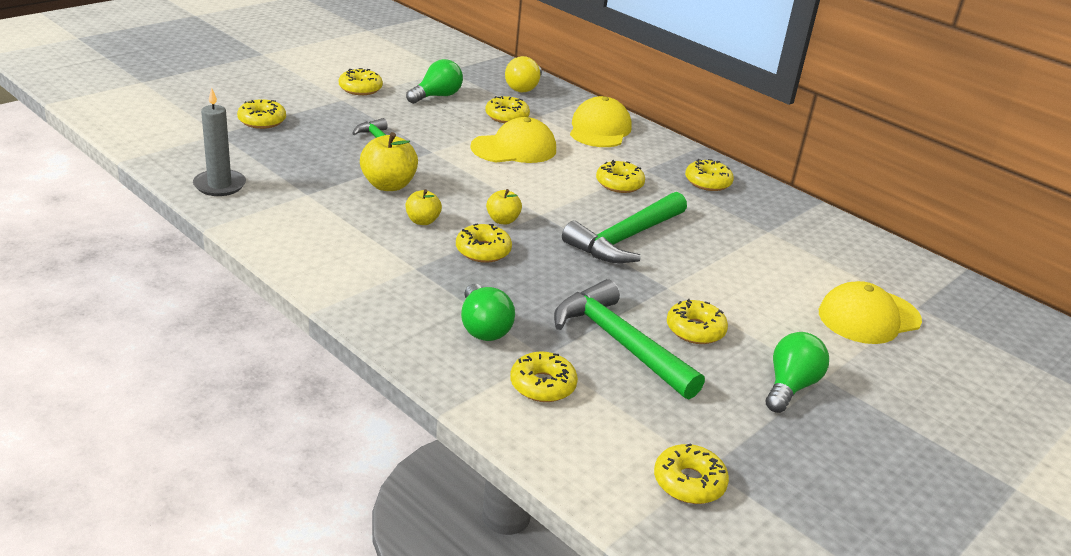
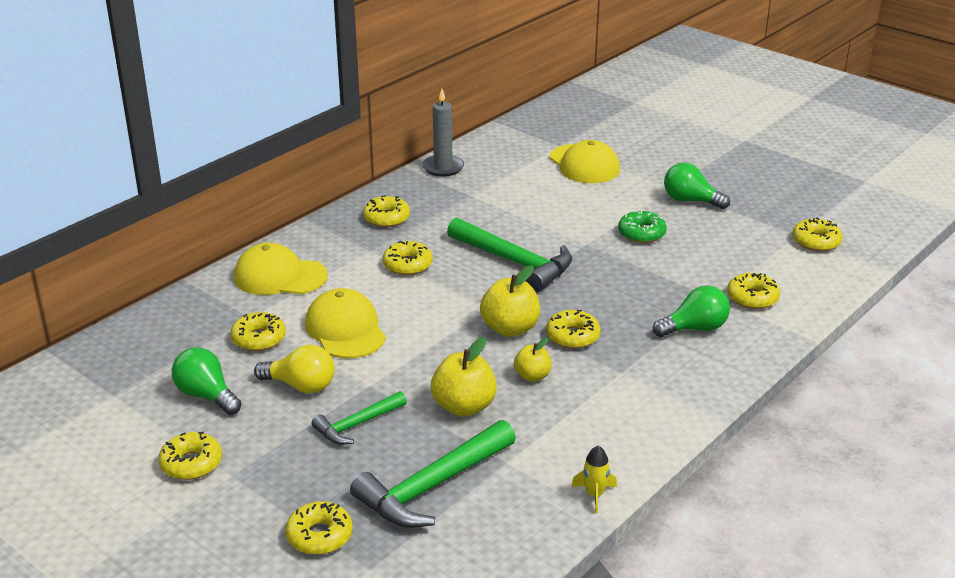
camera: 90 degrees left, 0 degrees up
grey candle [193,88,246,196] -> grey candle moved to [422,89,464,177]
yellow apple [486,189,522,224] -> yellow apple [480,265,540,337], size x1.68
yellow light bulb [505,56,542,92] -> yellow light bulb moved to [254,345,335,393]
green hammer [554,279,705,399] -> green hammer moved to [350,420,516,528]
yellow donut [667,299,728,344] -> green donut [618,210,667,243]
none -> yellow rocket [571,446,617,513]

